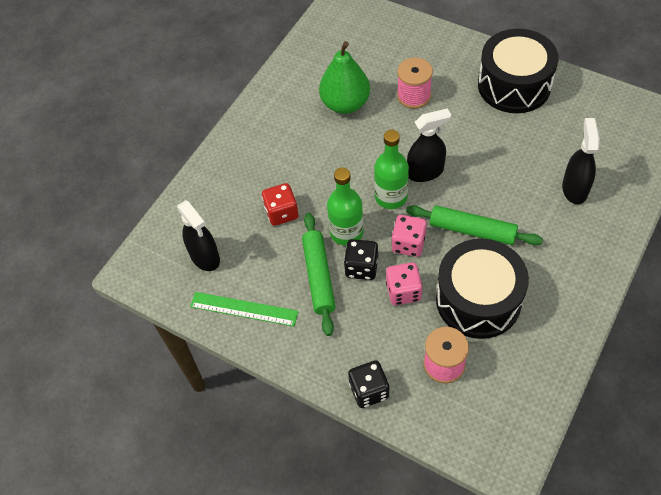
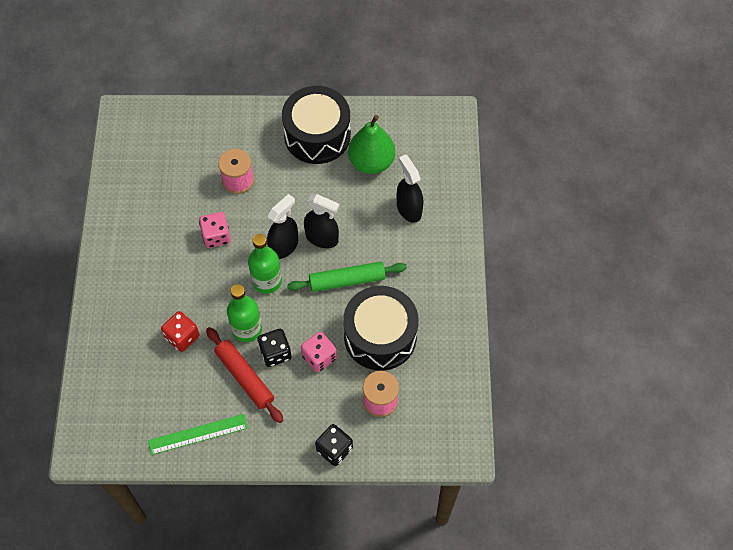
camera: 35 degrees left, 5 degrees up
black spray bottle [177,200,220,271] -> black spray bottle moved to [304,194,339,248]
green rolling pin [302,213,336,336] -> red rolling pin [206,327,283,423]
green pear [319,41,370,114] -> green pear moved to [348,115,395,174]
pink dice [391,215,427,257] -> pink dice moved to [199,212,231,248]

